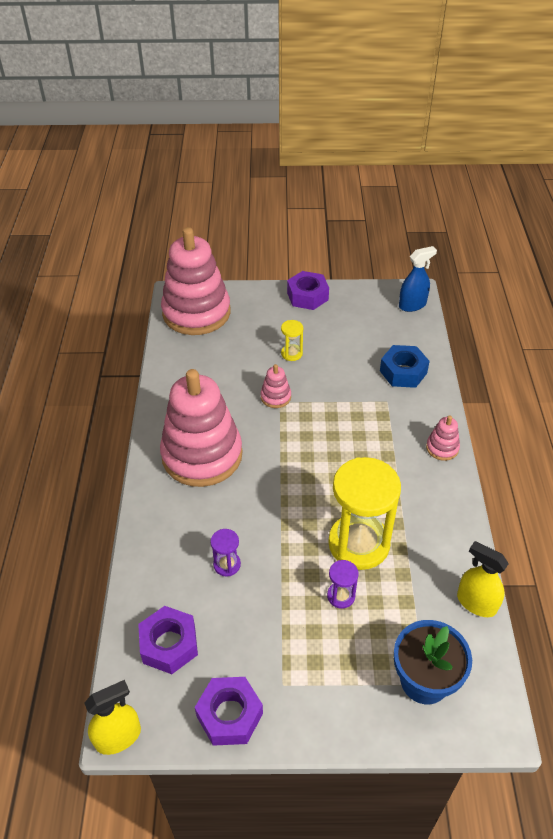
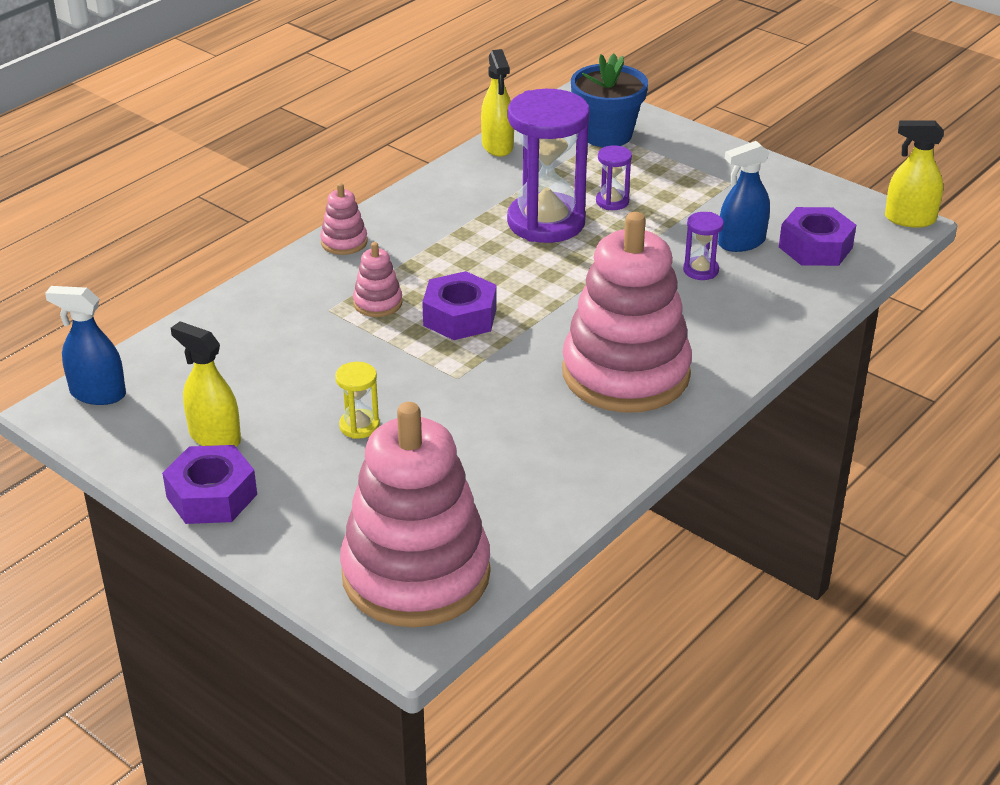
camera: 140 degrees left, 10 degrees down
purple nut [195,677,263,746] -> purple nut moved to [422,271,497,340]
pink stacking toy [261,364,291,408] -> pink stacking toy moved to [353,242,403,317]
yellow hourglass [328,457,401,570] -> purple hourglass [507,89,590,243]
blue nut [380,345,430,388] -> none
none -> yellow spray bottle [171,321,241,447]
none -> blue spray bottle [718,141,770,252]

